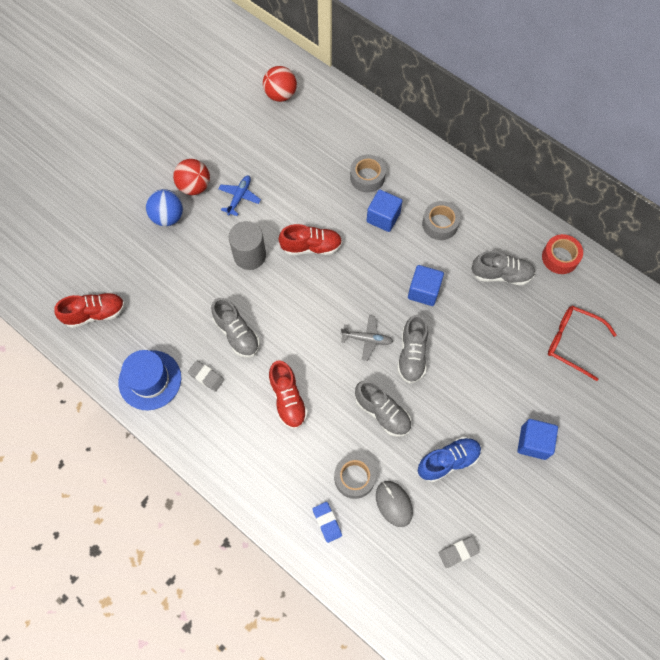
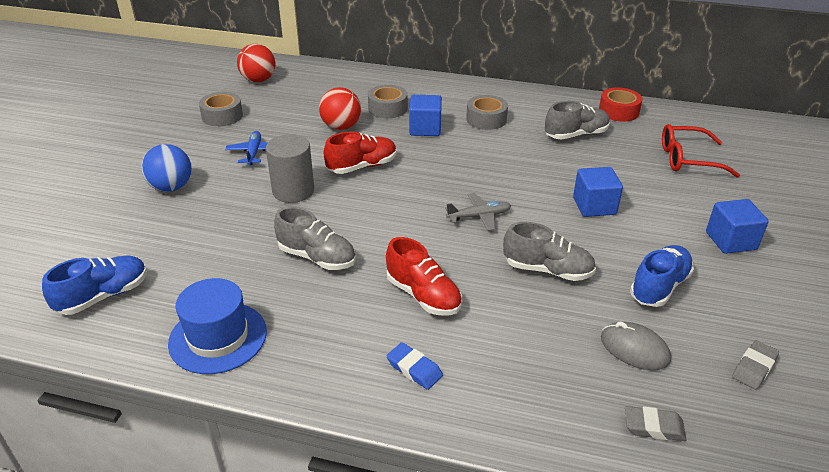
camera: 25 degrees left, 30 degrees down
red shoe [54,292,125,328] -> blue shoe [42,255,147,315]
red ball [173,159,210,195] -> red ball moved to [319,87,361,130]
grey eraser [188,361,224,392] -> grey eraser moved to [625,406,687,441]
blue eraser [312,502,342,543] -> blue eraser moved to [387,343,443,390]
grey tape [334,454,376,499] -> grey tape moved to [199,92,243,126]
grey shoe [397,315,428,384] -> none
blue cube [408,265,444,306] -> blue cube moved to [573,167,623,217]

